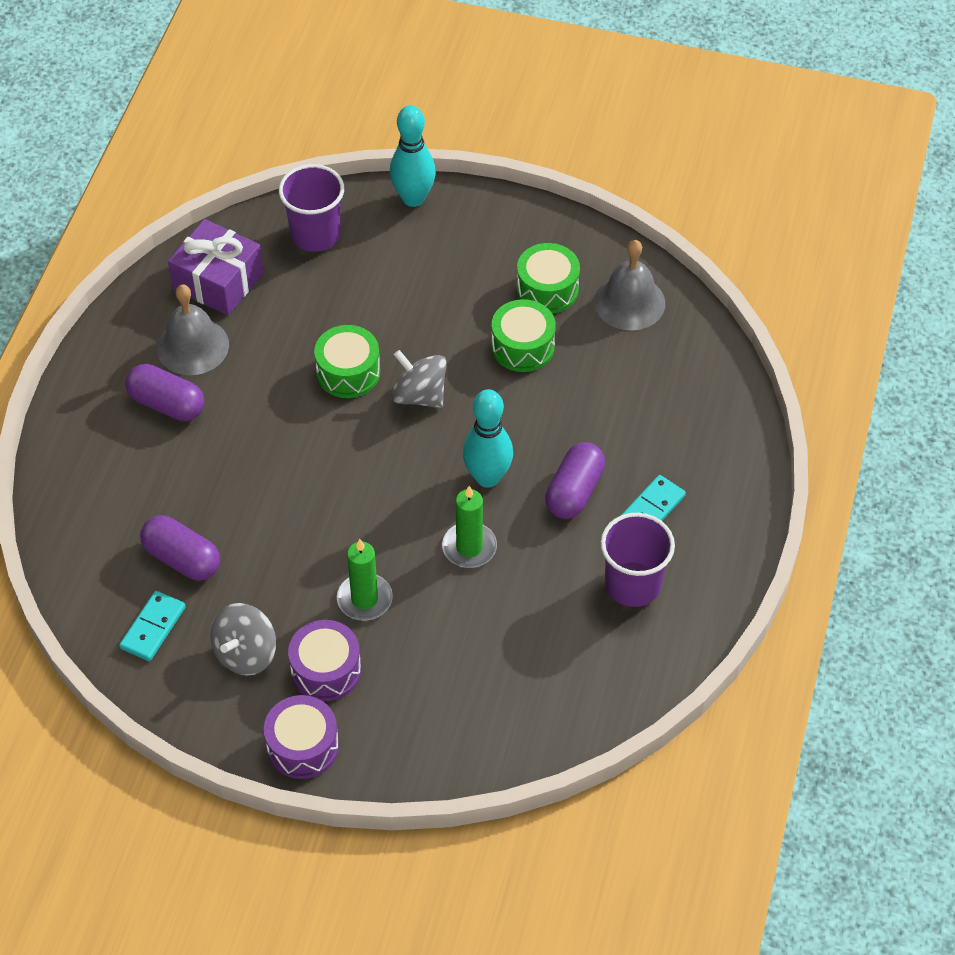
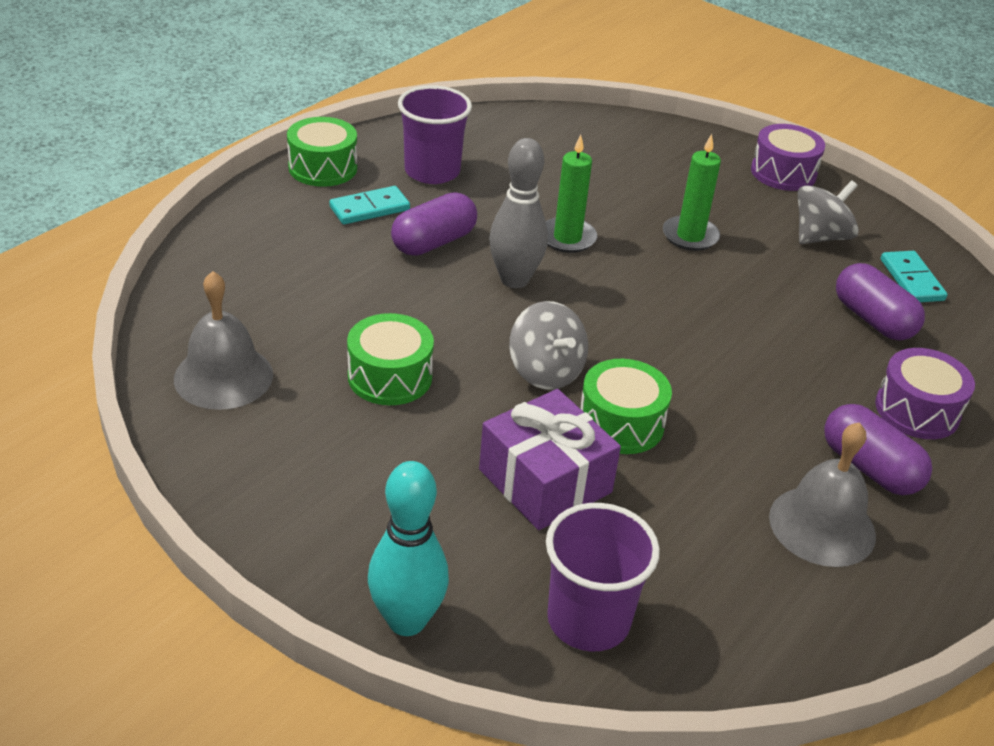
camera: 160 degrees left, 15 degrees down
turquoise domino [119,591,186,661] -> turquoise domino turned 60 degrees counterclockwise [881,251,947,302]
purple gift [168,219,264,315] -> purple gift moved to [479,389,621,530]
purple drum [288,620,361,701] -> purple drum moved to [875,348,975,439]
turquoise bowling pin [463,389,513,488] -> grey bowling pin [489,138,548,288]
green drum [517,243,580,314] -> green drum moved to [287,117,357,187]

